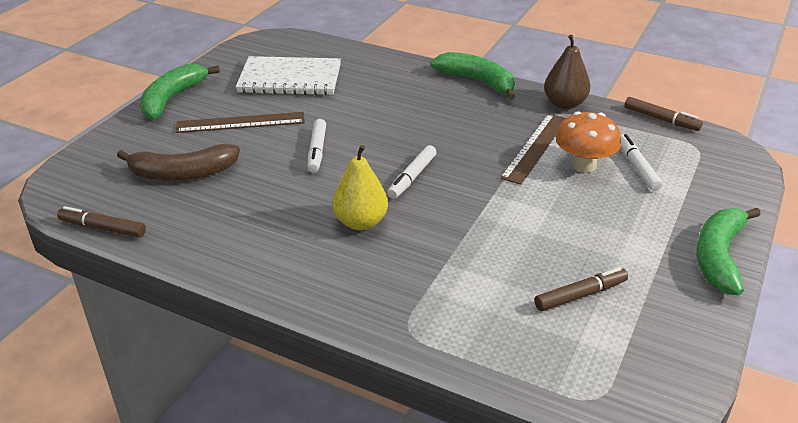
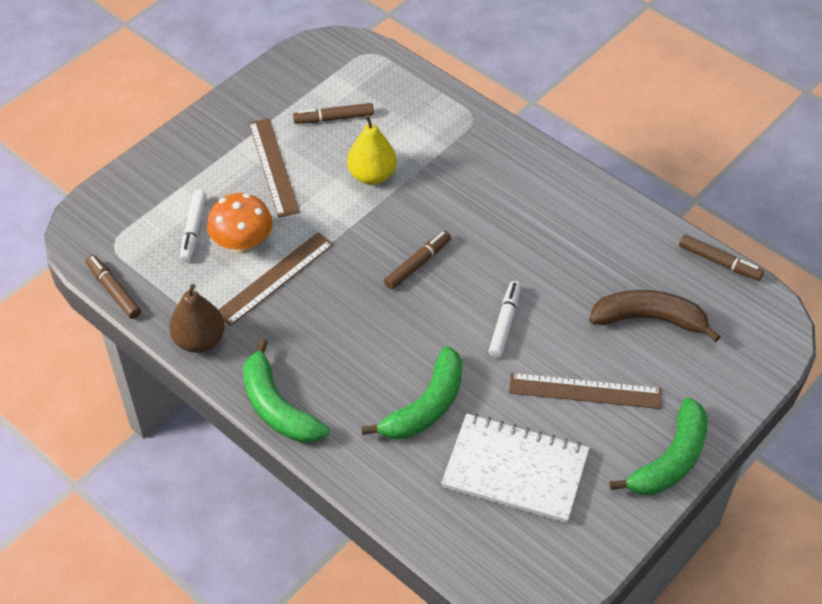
camera: 165 degrees left, 15 degrees up
yellow pear [332,145,388,230] -> yellow pear moved to [347,115,397,185]
white marker [387,145,436,199] -> brown marker [384,231,451,290]
green banana [696,208,761,295] -> green banana moved to [361,346,463,439]
none -> brown ruler [249,118,300,218]

